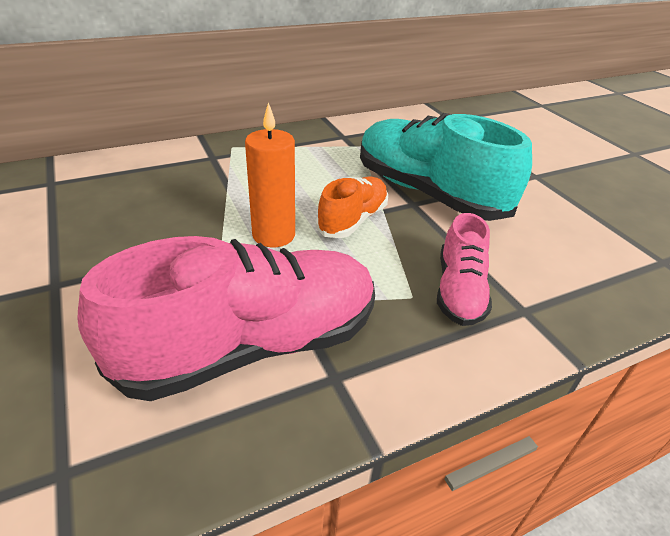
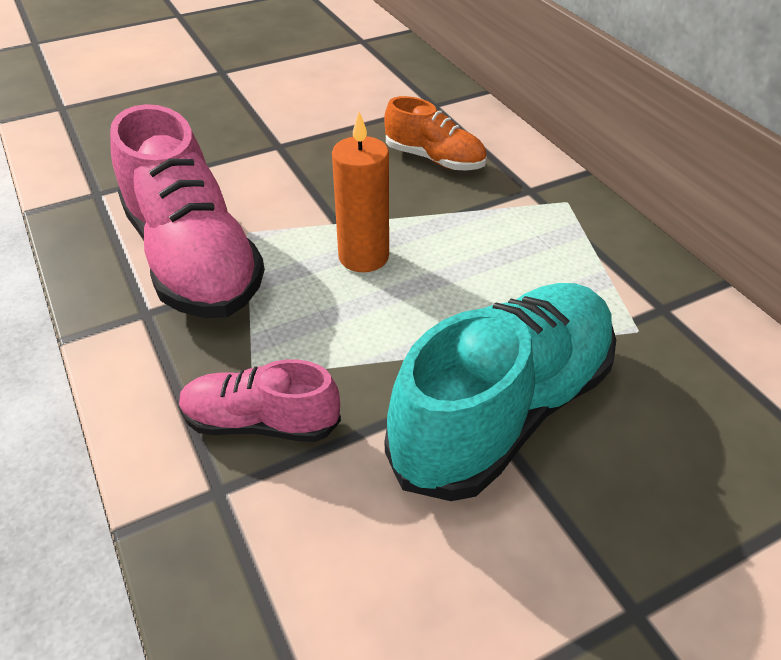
camera: 90 degrees right, 5 degrees up
orange shoe [316,177,388,238] -> orange shoe moved to [384,96,487,170]

